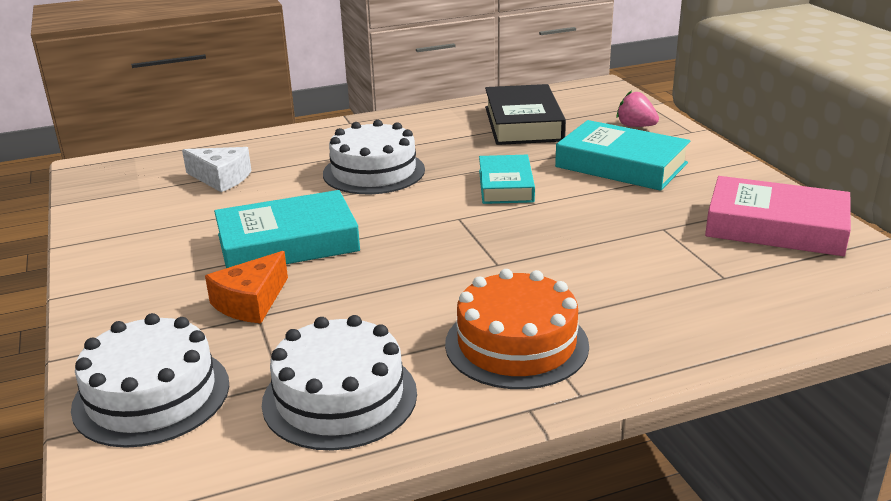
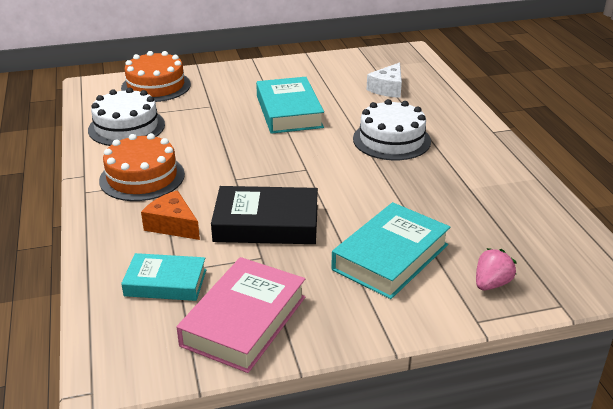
camera: 95 degrees right, 5 degrees up
white cake [71,313,229,448] -> orange cake [121,51,191,102]
orange cheese [205,251,288,324] -> orange cheese moved to [141,190,200,240]
turquoise book [479,155,535,204] -> turquoise book moved to [121,253,206,301]
black book [485,84,566,145] -> black book moved to [211,186,318,244]

